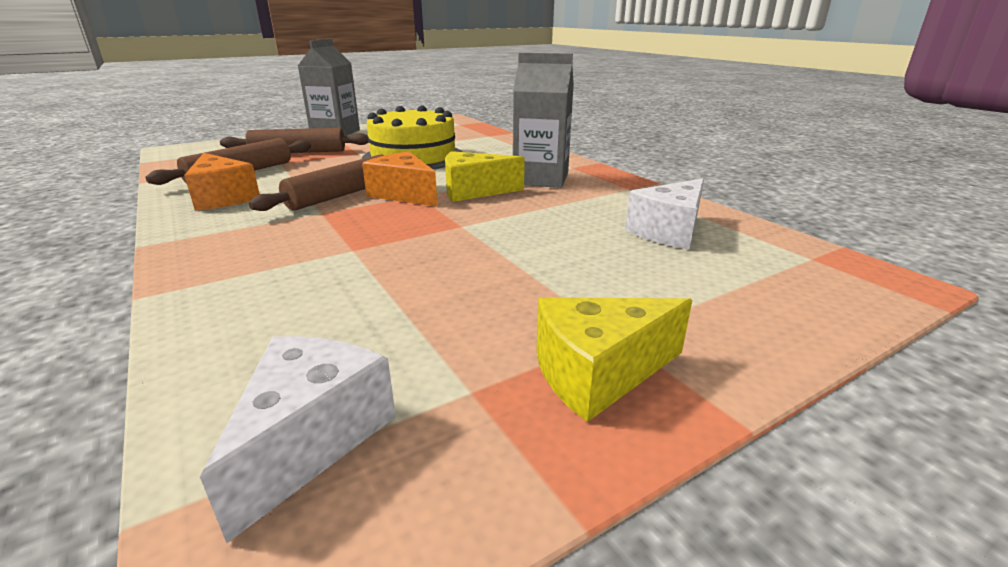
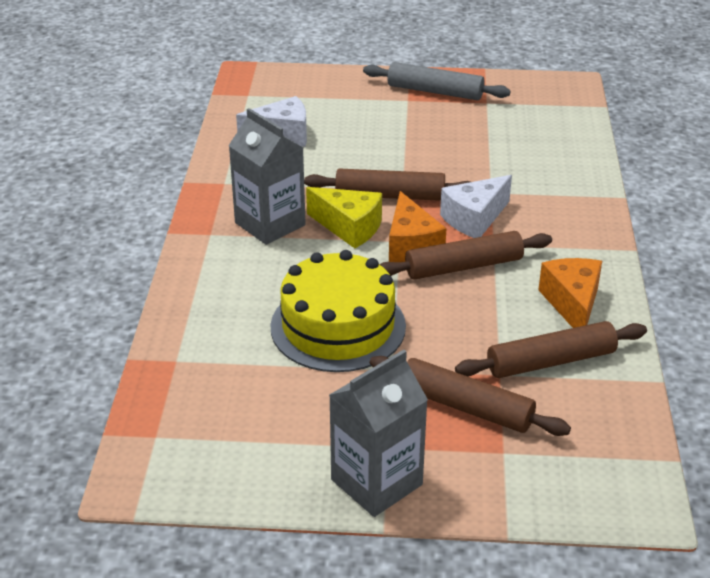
camera: 145 degrees left, 10 degrees up
white cheese [200,336,396,543] -> white cheese moved to [440,175,512,238]
yellow cheese [536,297,692,422] -> grey rolling pin [363,62,511,100]
none -> brown rolling pin [304,169,470,201]

